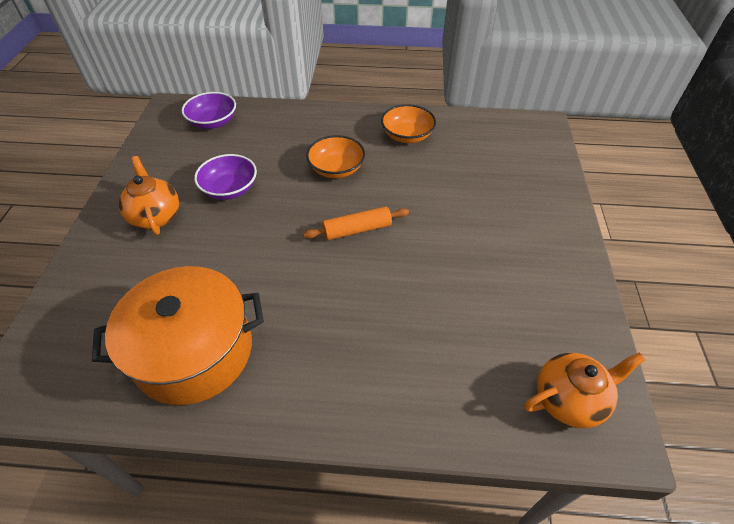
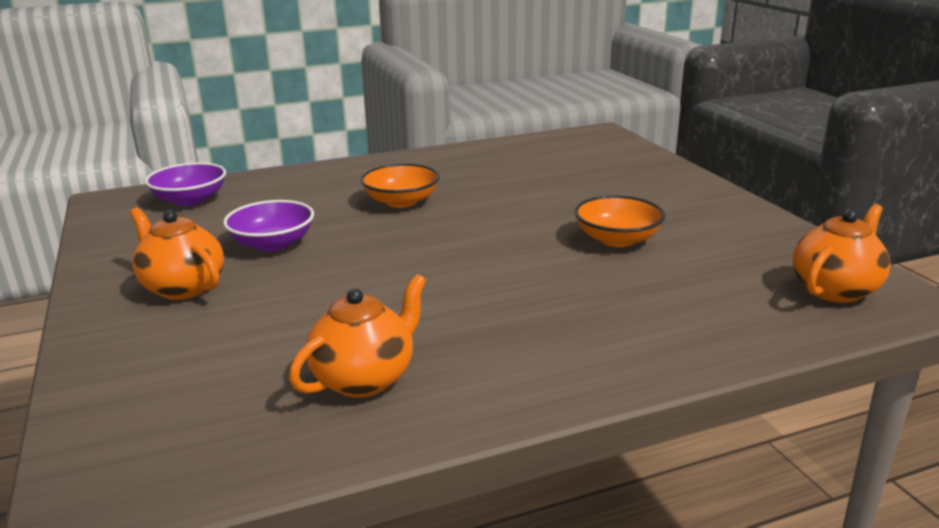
camera: 25 degrees left, 25 degrees down
orange pot [92,266,264,405] -> orange teapot [289,274,426,398]
orange rolling pin [303,206,409,240] -> none
orange bowl [381,104,436,143] -> orange bowl moved to [574,195,665,247]

